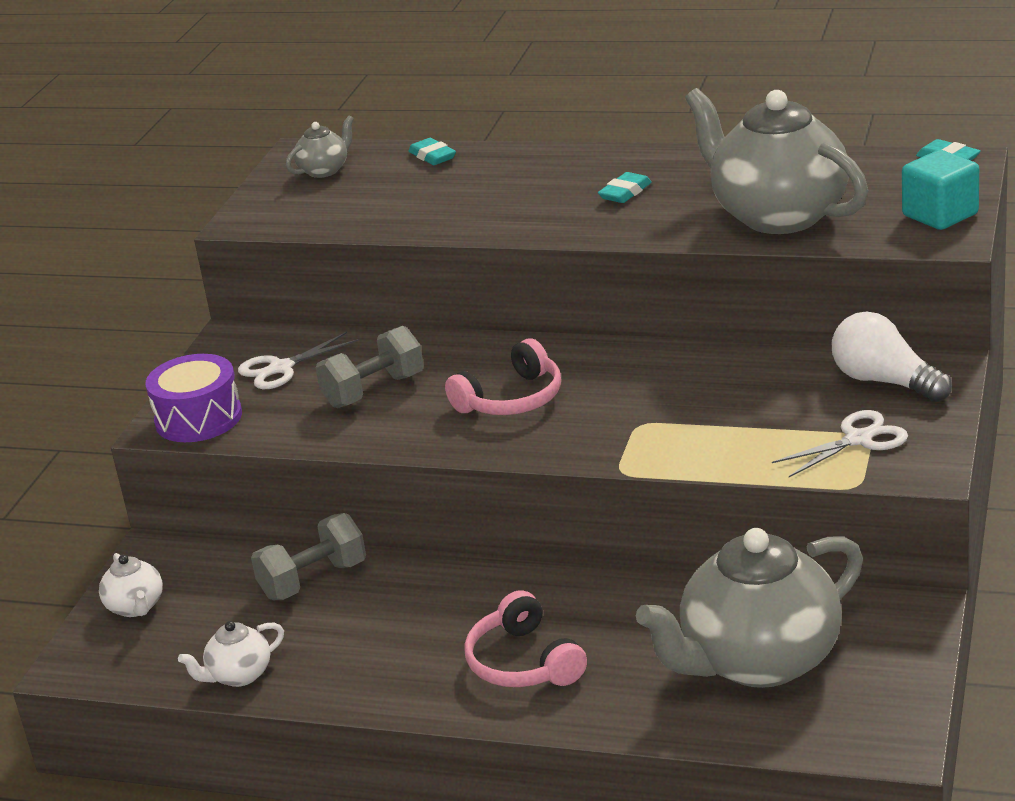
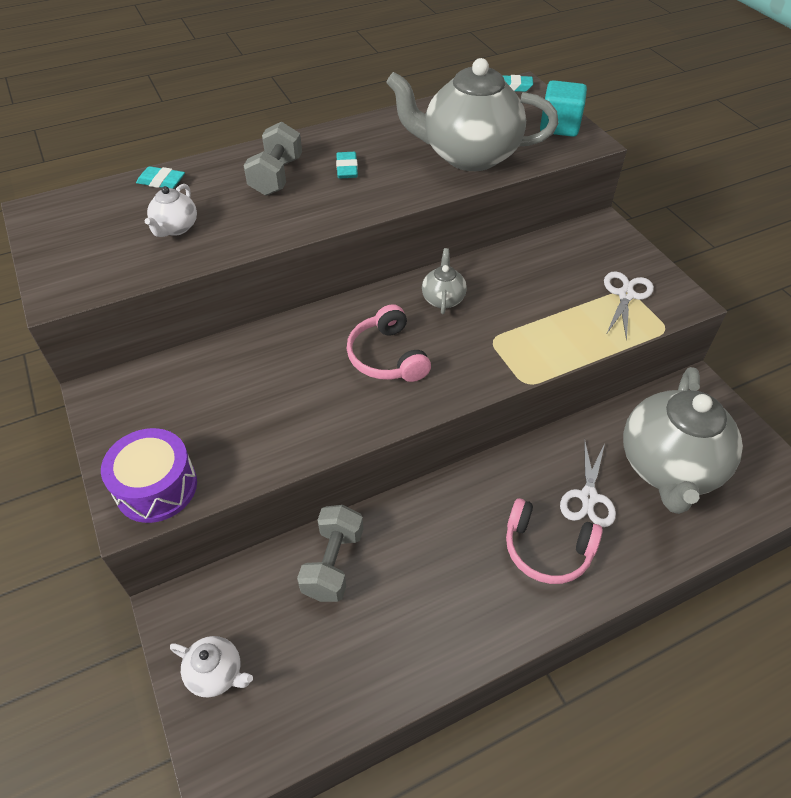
camera: 45 degrees left, 20 degrees up
white teapot [178,621,284,687] -> white teapot moved to [145,184,197,237]
white scissors [238,332,359,389] -> white scissors moved to [560,439,616,527]
grey teapot [286,116,354,178] -> grey teapot moved to [422,248,467,314]
grey dumbbell [316,326,424,408] -> grey dumbbell moved to [243,121,302,196]
pink headphones [445,339,561,415] -> pink headphones turned 150 degrees clockwise [347,304,431,382]
white light bulb [832,311,952,402] -> none

